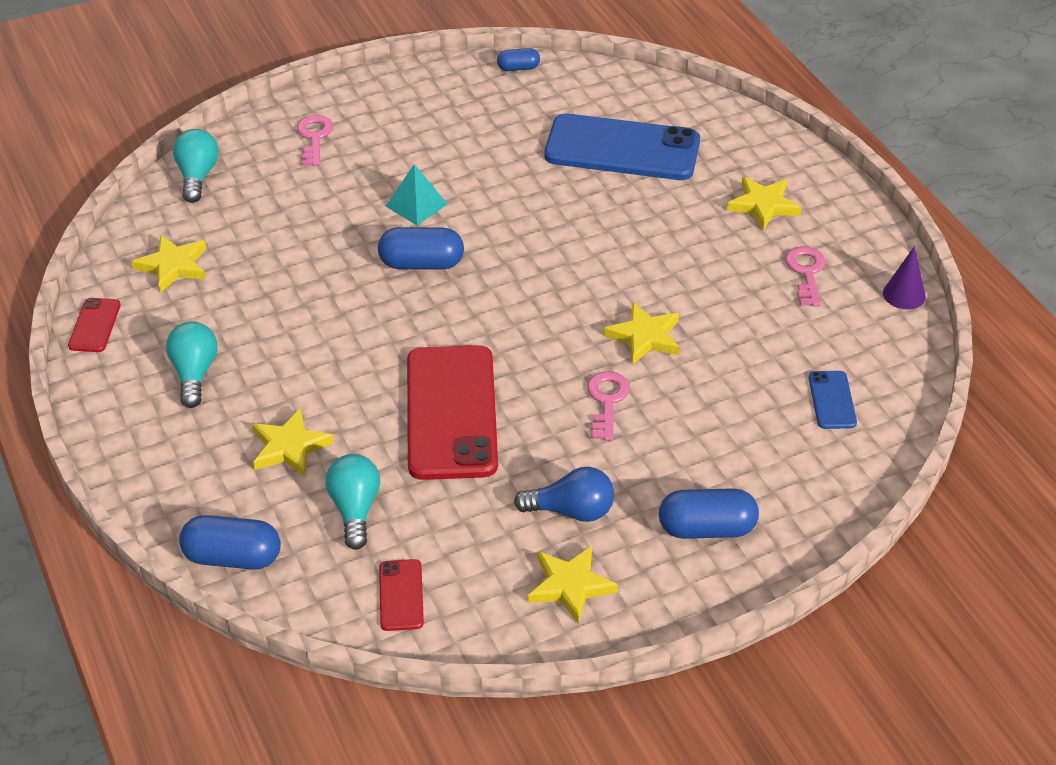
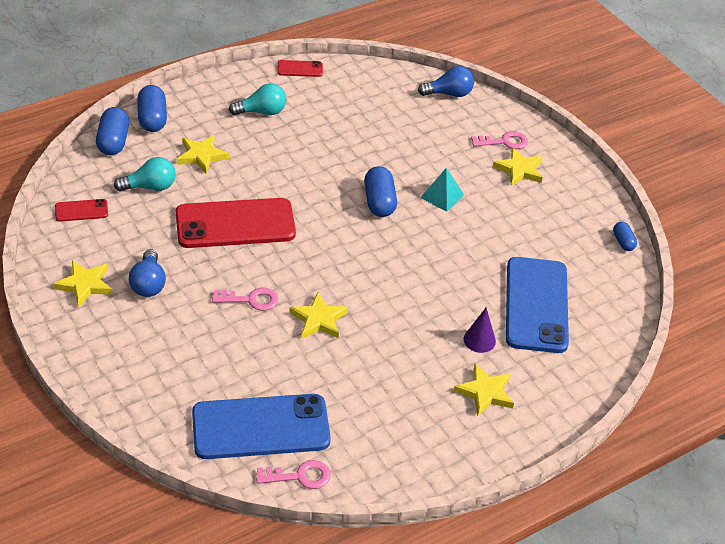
camera: 80 degrees right, 0 degrees up
yellow star [132,235,206,293] -> yellow star moved to [493,147,543,186]
turquoise light bulb [173,129,219,203] -> blue light bulb [418,66,474,97]
blue capsule [659,488,759,539] -> blue capsule moved to [137,85,167,132]
pink key [785,246,825,306] -> pink key moved to [256,460,331,489]
blue phone [809,371,857,429] -> blue phone [192,394,331,459], size x2.26
purple cone [883,246,926,309] -> purple cone moved to [464,307,496,353]

